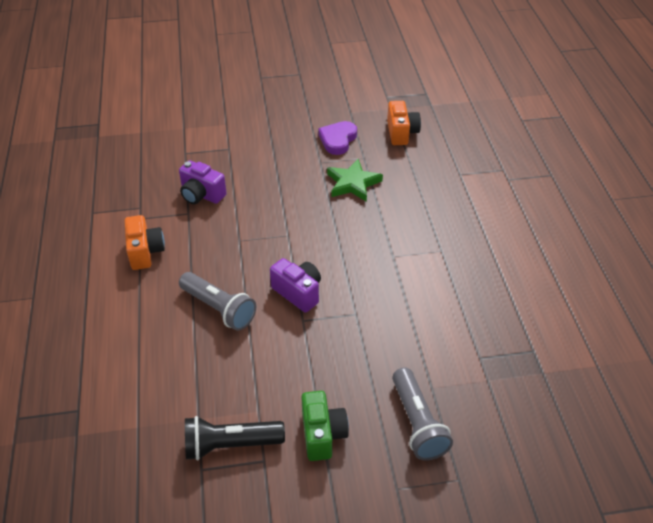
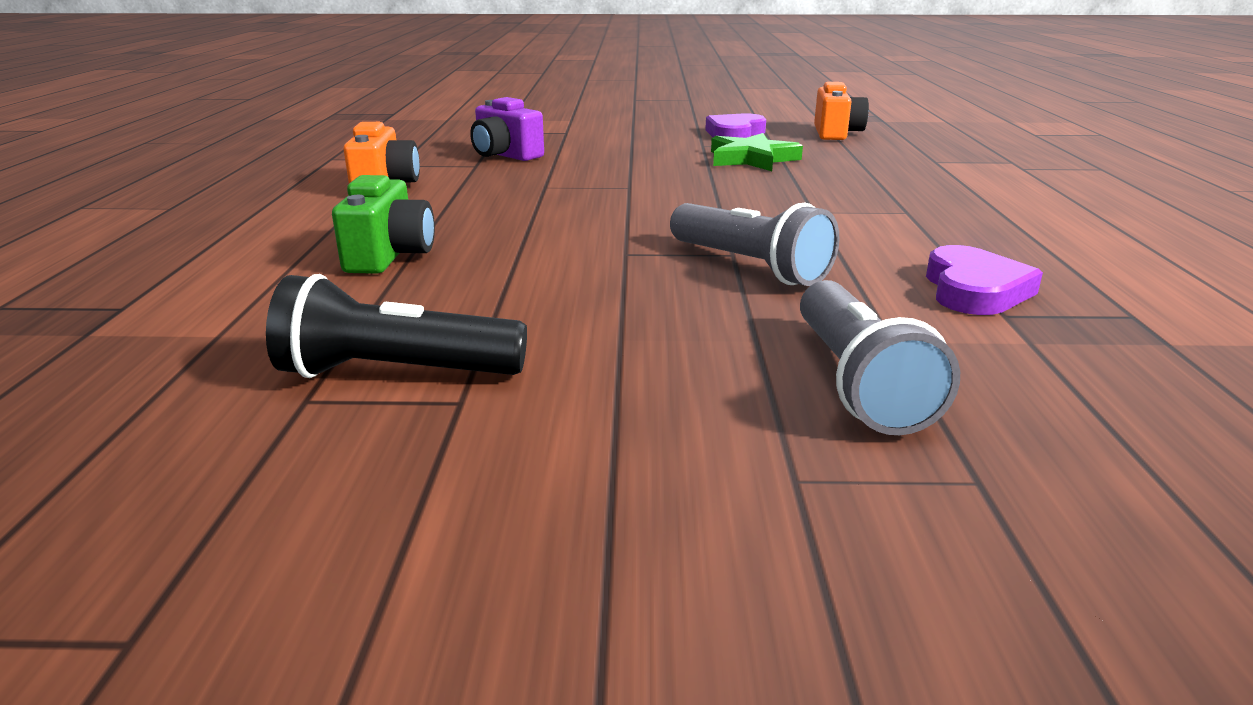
camera: 10 degrees right, 20 degrees down
grey flashlight [179,272,256,331] -> grey flashlight moved to [670,203,839,286]
purple camera [270,258,321,313] -> none
green camera [301,391,349,461] -> green camera moved to [332,175,435,274]
none -> purple heart [926,245,1043,315]

